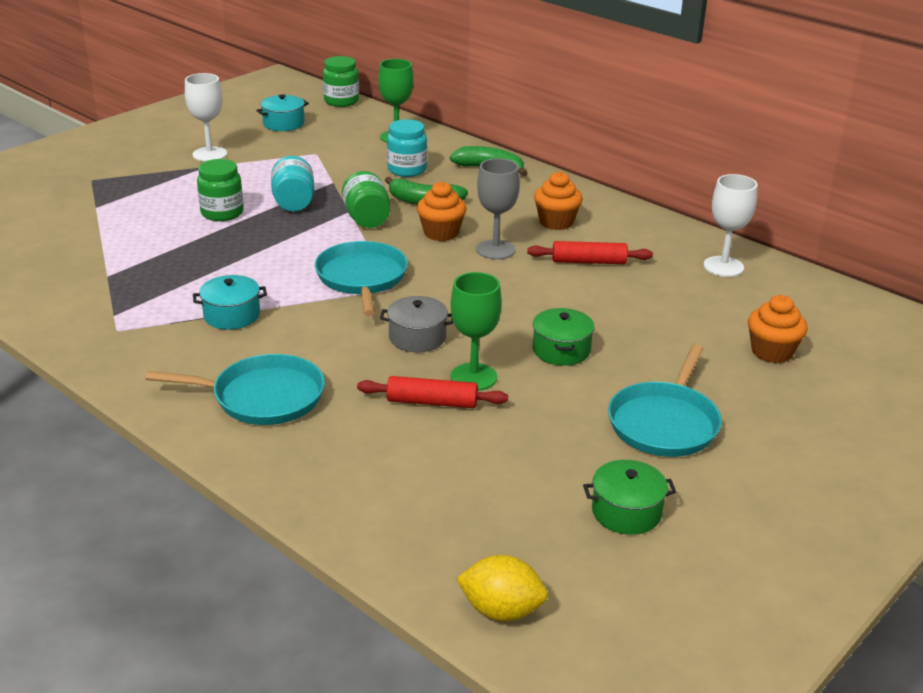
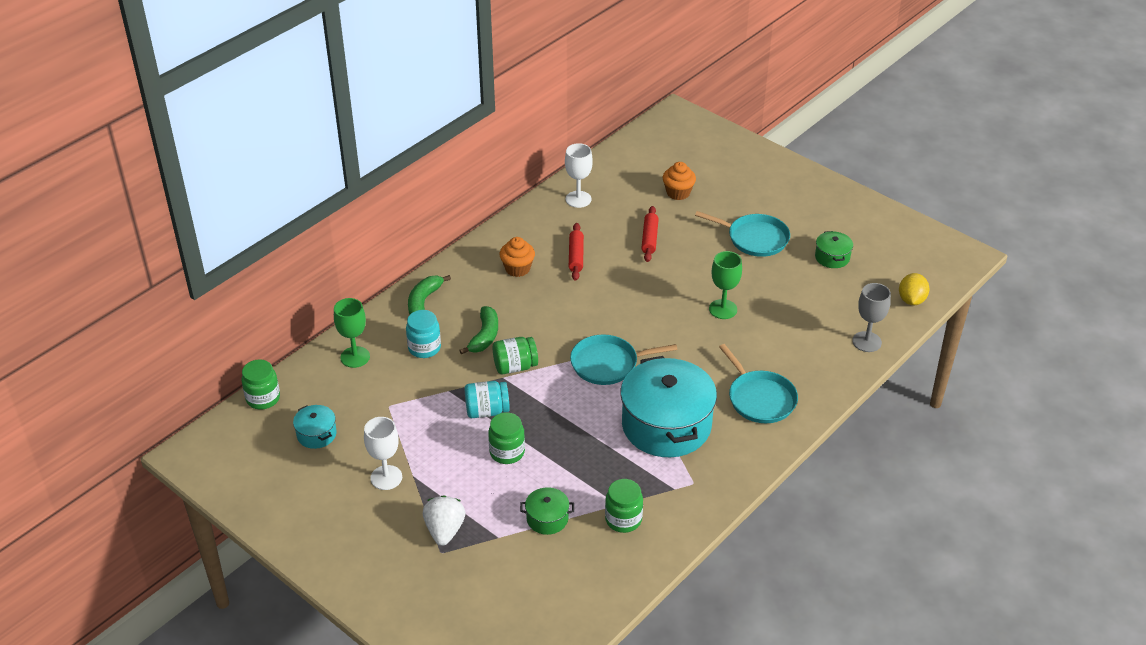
camera: 90 degrees left, 10 degrees up
turquoise pan [145,354,325,425] -> turquoise pan turned 150 degrees clockwise [719,344,798,423]
turquoise pot [193,275,267,330] -> turquoise pot [620,356,717,457], size x2.28
red rolling pin [357,376,508,408] -> red rolling pin moved to [641,206,659,262]
grey pot [380,296,453,352] -> none
orange cupcake [417,182,466,241] -> none
grey goblet [476,158,520,259] -> grey goblet moved to [852,283,891,352]
green pot [533,308,595,366] -> green pot moved to [520,487,574,535]
none -> white strawberry [423,496,466,546]
none -> green jar [605,479,643,533]

